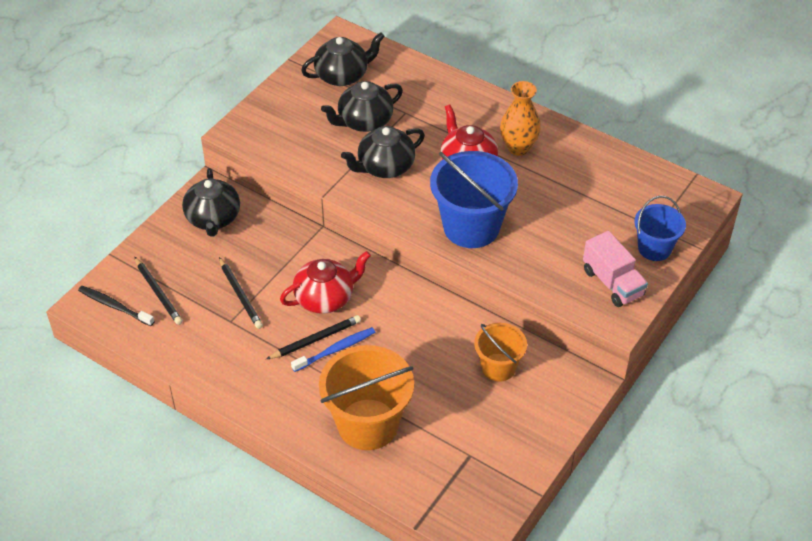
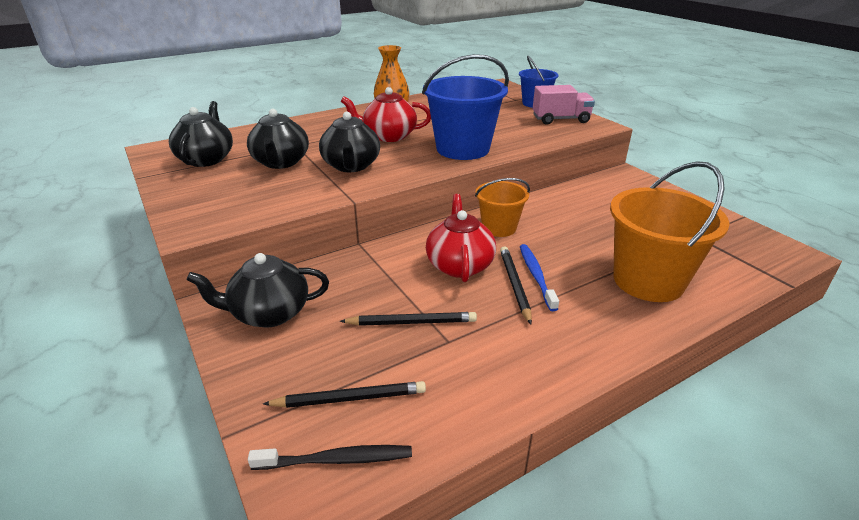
camera: 65 degrees left, 15 degrees down
black toothbrush [78,286,155,326] -> black toothbrush turned 150 degrees counterclockwise [248,445,412,470]
black teapot [182,168,240,237] -> black teapot turned 150 degrees clockwise [186,253,329,328]
orange bucket [474,323,527,382] -> orange bucket moved to [475,178,530,237]

